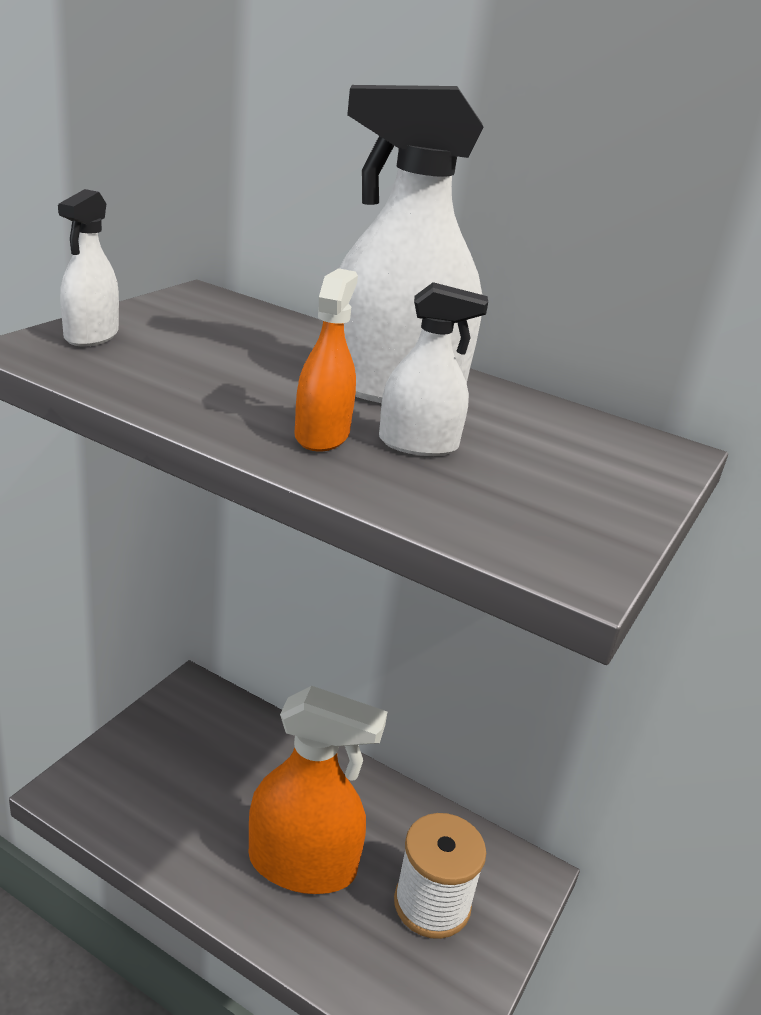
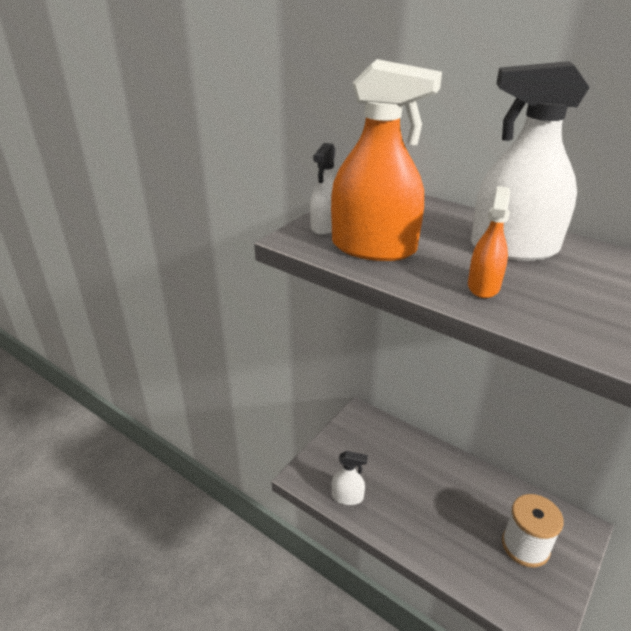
camera: 10 degrees right, 5 degrees up
orange spray bottle [249,686,387,894] -> orange spray bottle moved to [331,59,442,261]
white spray bottle [379,282,488,456] -> white spray bottle moved to [331,451,368,505]

